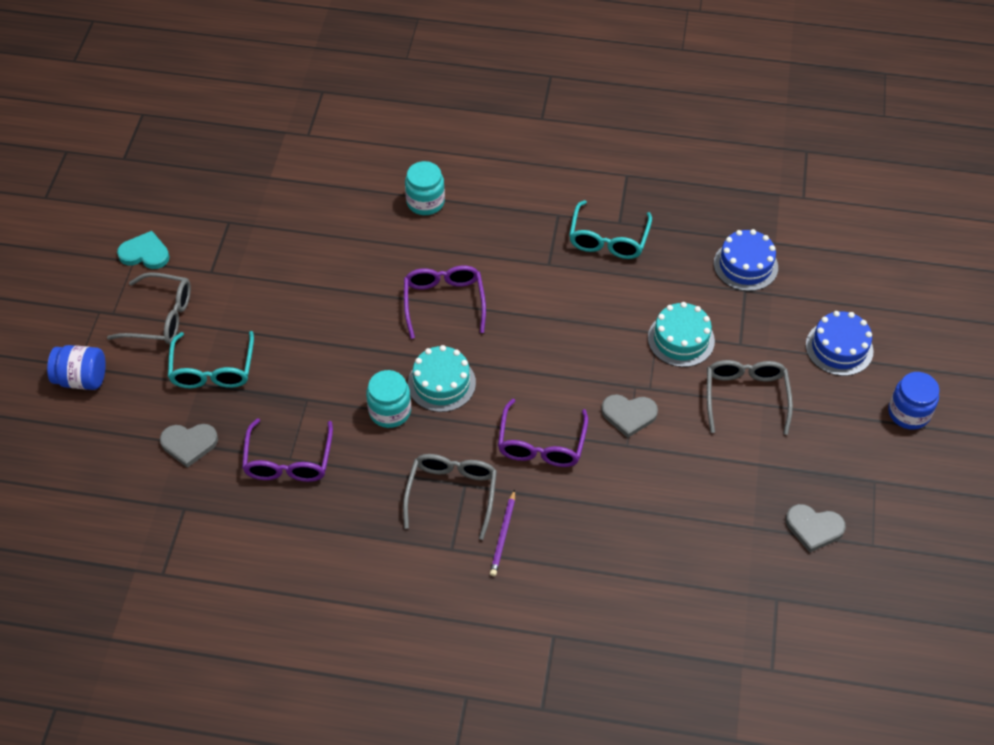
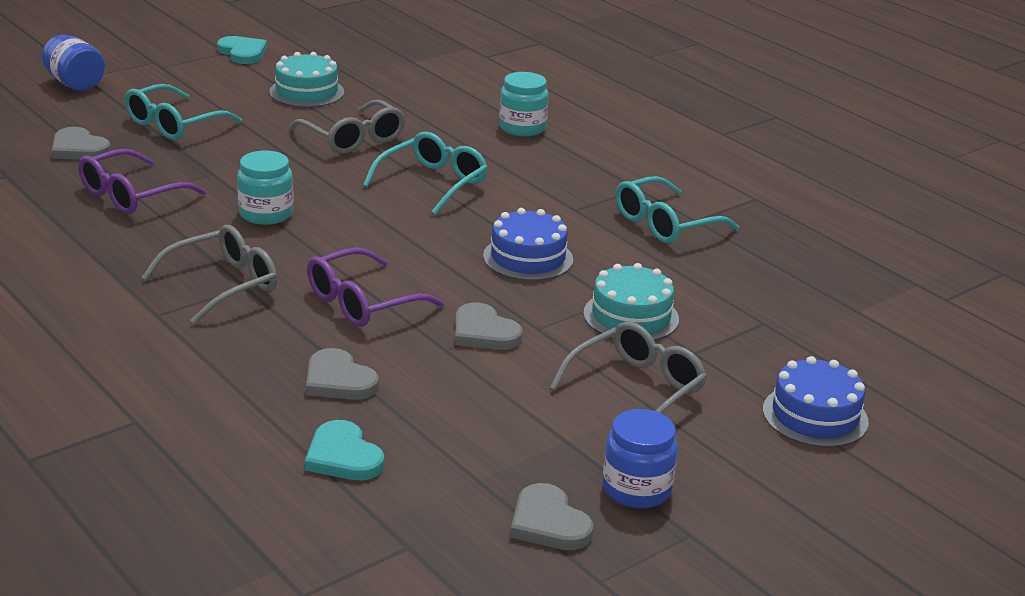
camera: 40 degrees right, 25 degrees down
grey glasses [107,272,191,344] -> grey glasses moved to [289,100,405,154]
purple glasses [404,265,486,339] -> turquoise glasses [363,132,488,215]
turquoise cake [408,345,476,412] -> turquoise cake moved to [269,52,344,107]
purple pencil [490,489,515,576] -> none
blue cake [714,229,778,291] -> blue cake moved to [483,208,573,281]
blue jar [888,372,939,430] -> blue jar moved to [602,409,678,508]
none -> turquoise heart [305,420,384,480]
none -> grey heart [306,348,379,400]

